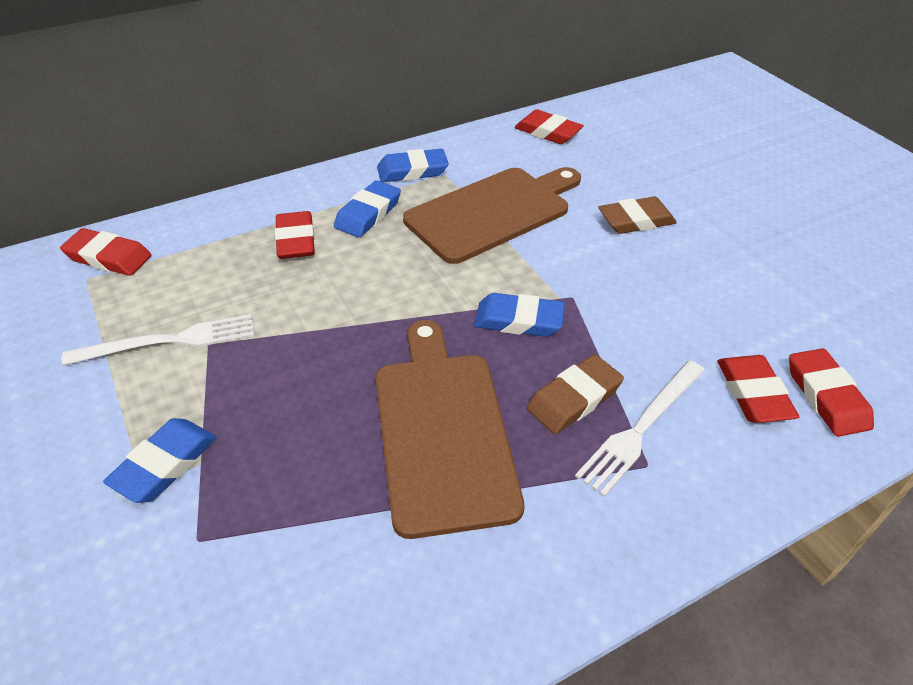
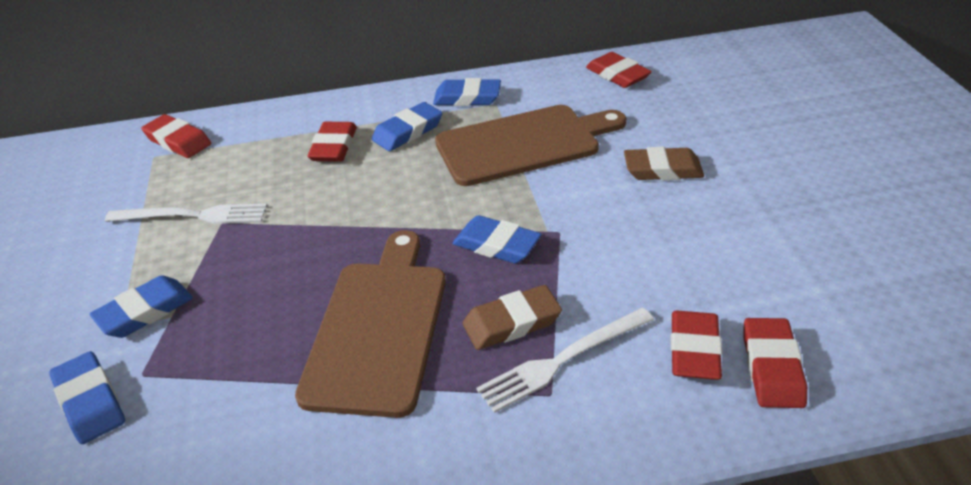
camera: 20 degrees right, 5 degrees down
none -> blue eraser [49,351,125,444]

